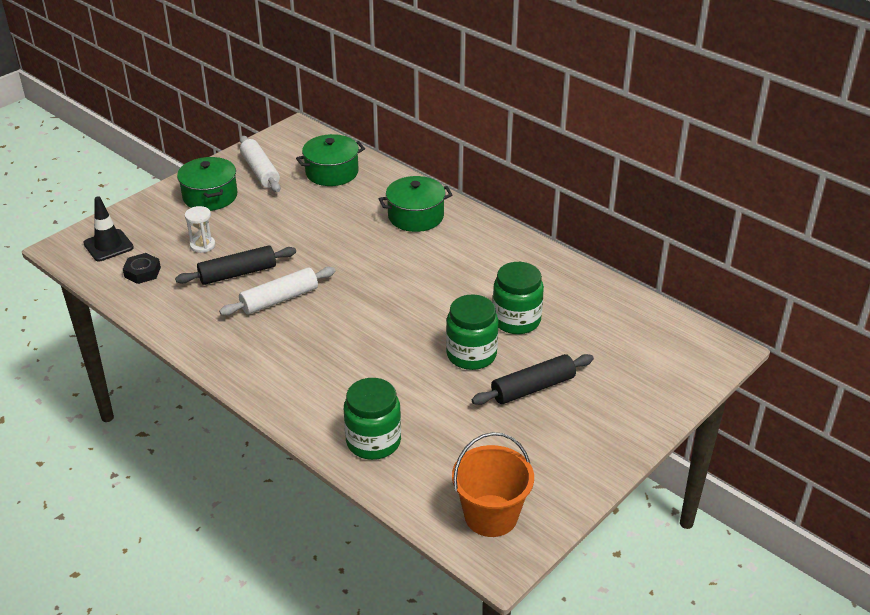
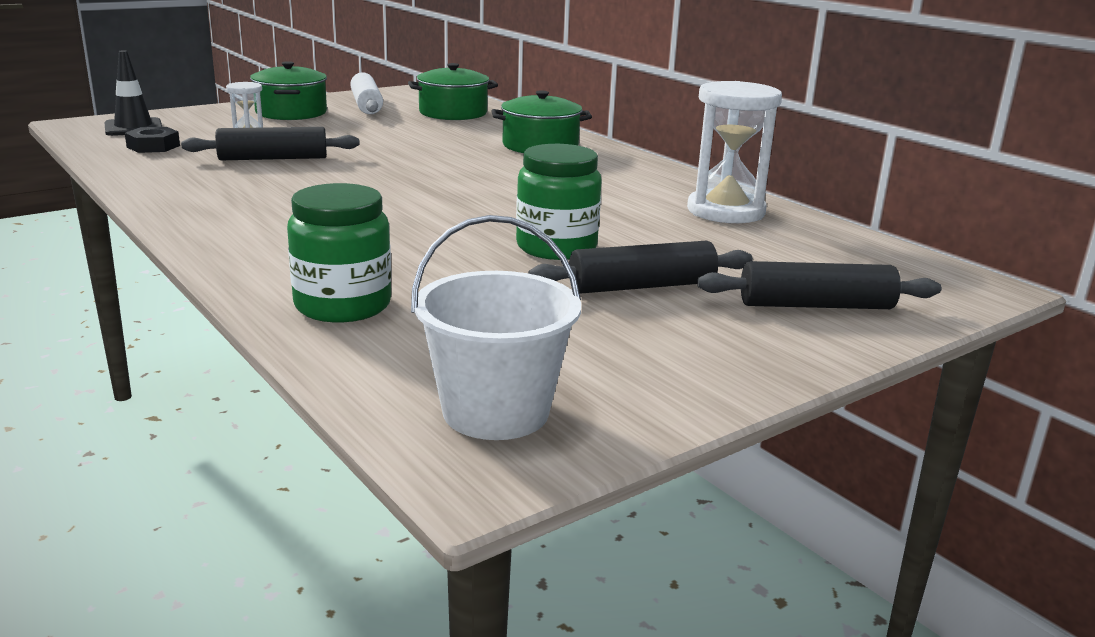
camera: 10 degrees right, 15 degrees down
white rolling pin [219,267,336,316] -> none
orange bucket [452,432,534,537] -> white bucket [411,215,581,440]
green jar [493,262,544,334] -> none
none -> white hourglass [687,81,782,223]
none -> black rolling pin [697,261,941,309]

